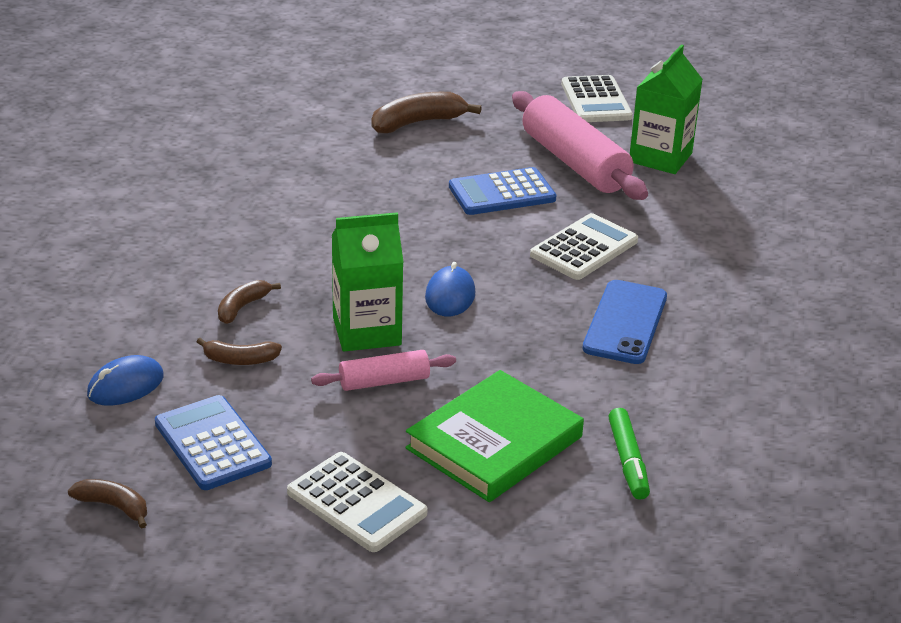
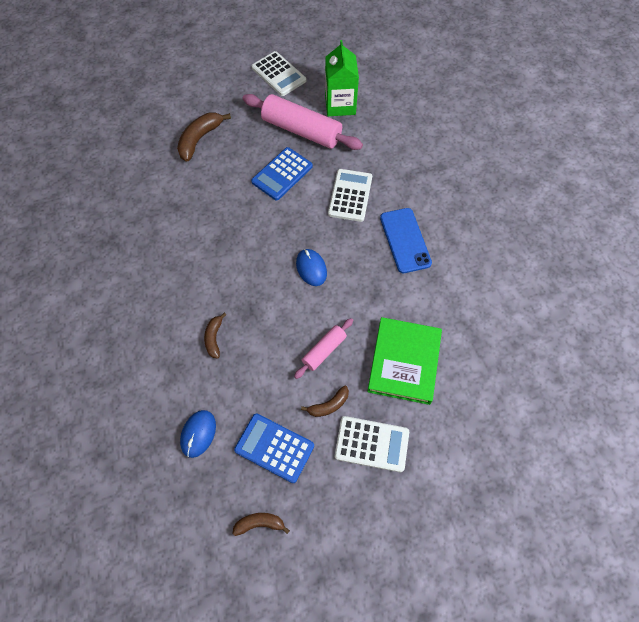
camera: 30 degrees left, 30 degrees up
brown banana [196,338,282,365] -> brown banana moved to [301,386,349,417]
green carton [332,212,404,352] -> none
green marker [608,408,650,500] -> none

